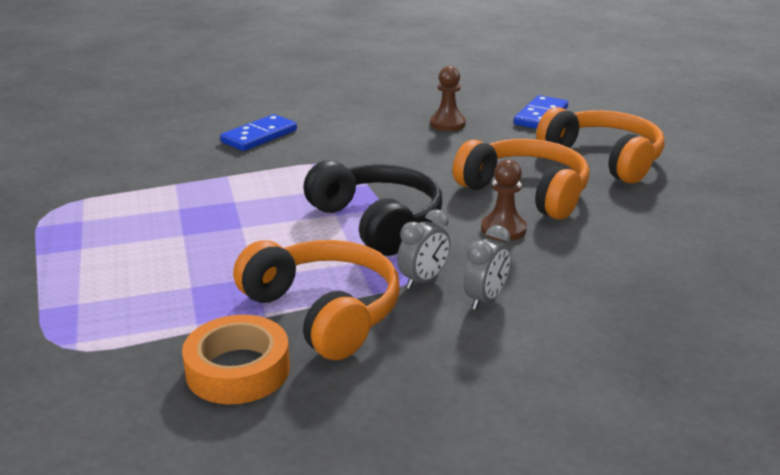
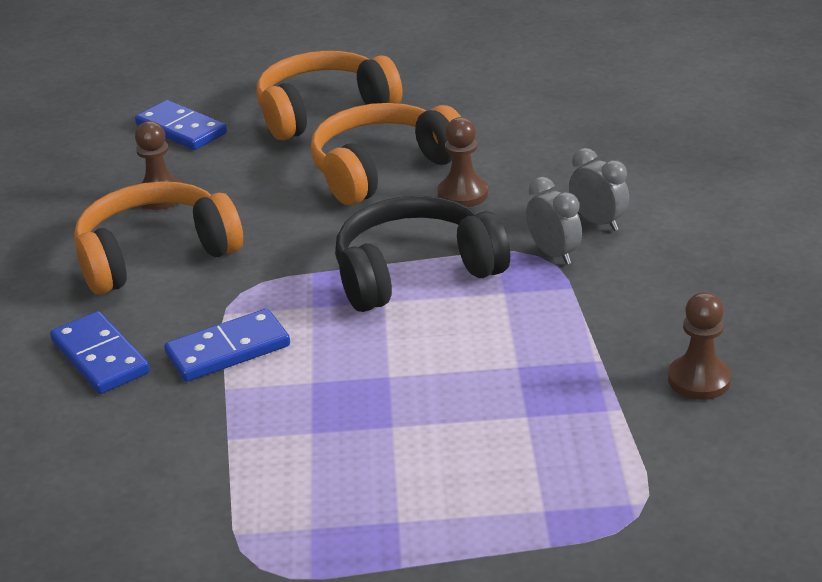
camera: 75 degrees left, 5 degrees up
orange tape [182,315,290,404] -> brown pawn [668,292,731,400]
orange headphones [233,240,400,360] -> orange headphones moved to [74,181,243,295]
none -> blue domino [164,309,290,382]

